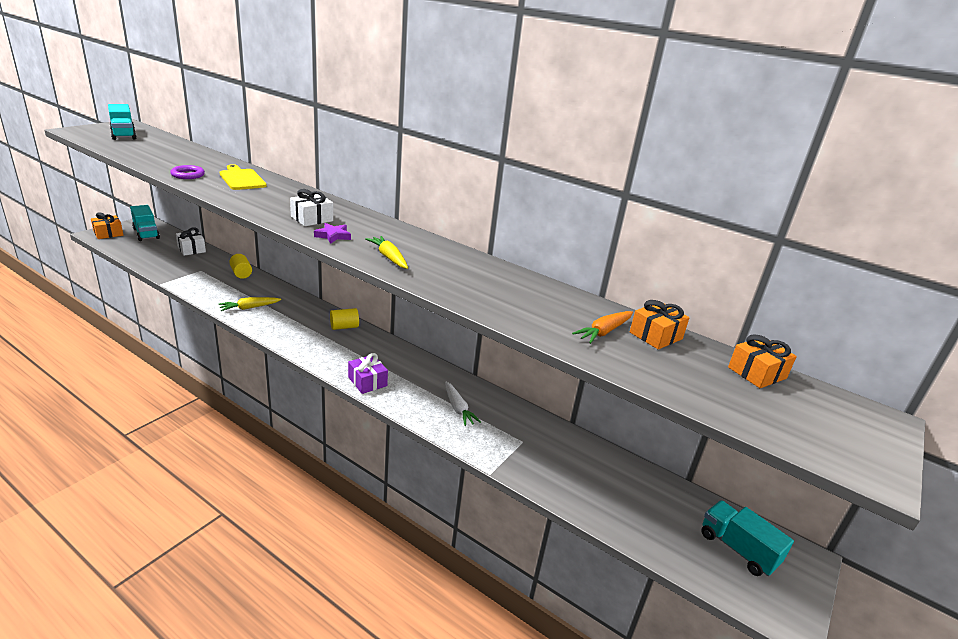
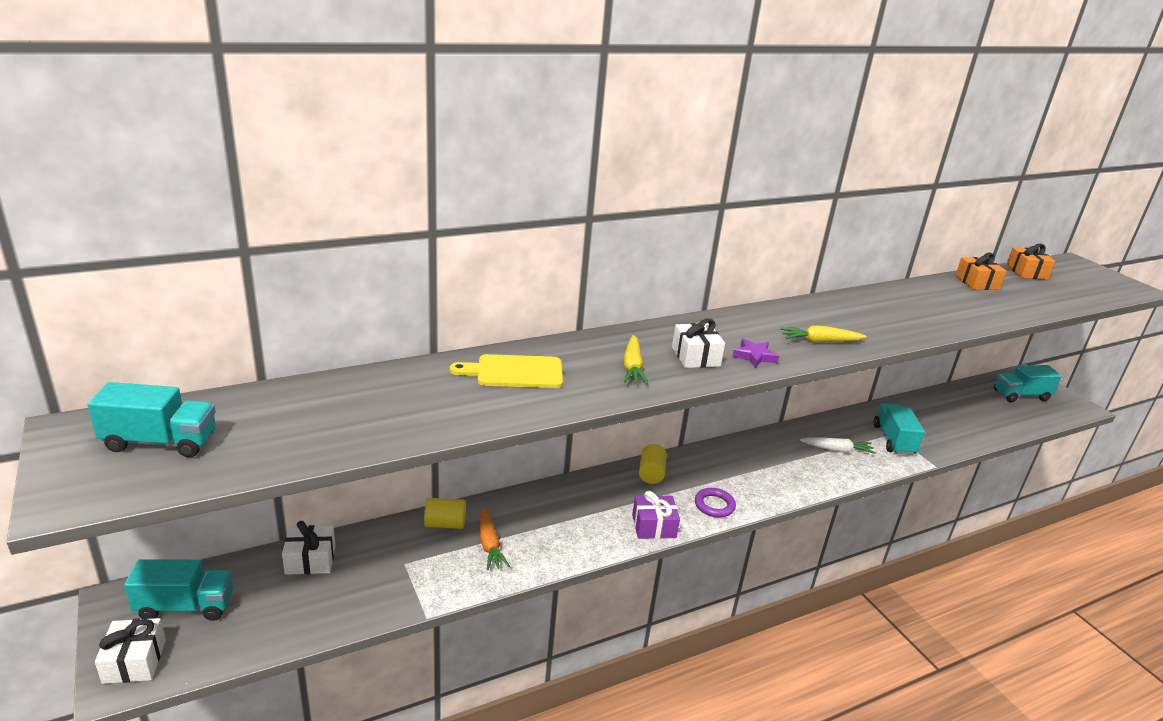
camera: 60 degrees left, 0 degrees up
orange gift [91,212,123,239] -> white gift [95,618,166,684]
purple ring [170,165,205,179] -> purple ring moved to [695,488,736,518]
yellow carrot [219,297,281,311] -> yellow carrot moved to [624,335,648,384]
purple gift [348,353,388,394] -> purple gift moved to [632,491,680,539]
orange carrot [572,311,633,344] -> orange carrot moved to [480,506,510,570]
none -> turquoise truck [874,403,925,455]

